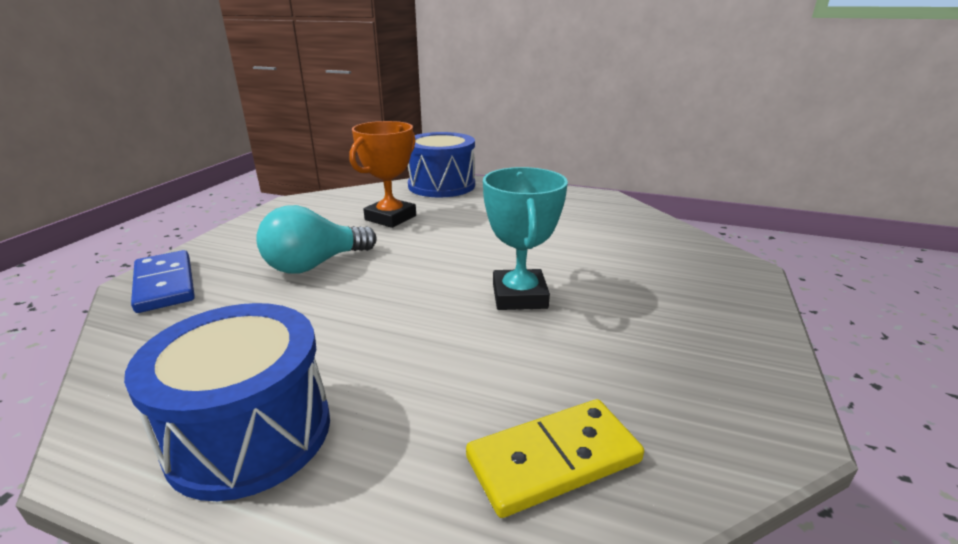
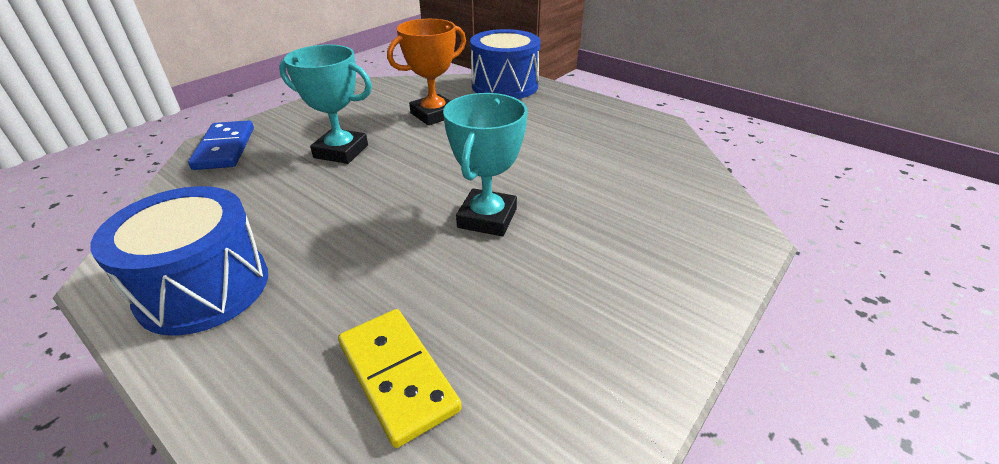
camera: 20 degrees right, 10 degrees up
turquoise light bulb [256,205,377,274] -> turquoise trophy [279,45,372,164]
yellow domino [466,399,644,518] -> yellow domino turned 60 degrees clockwise [338,309,462,448]

